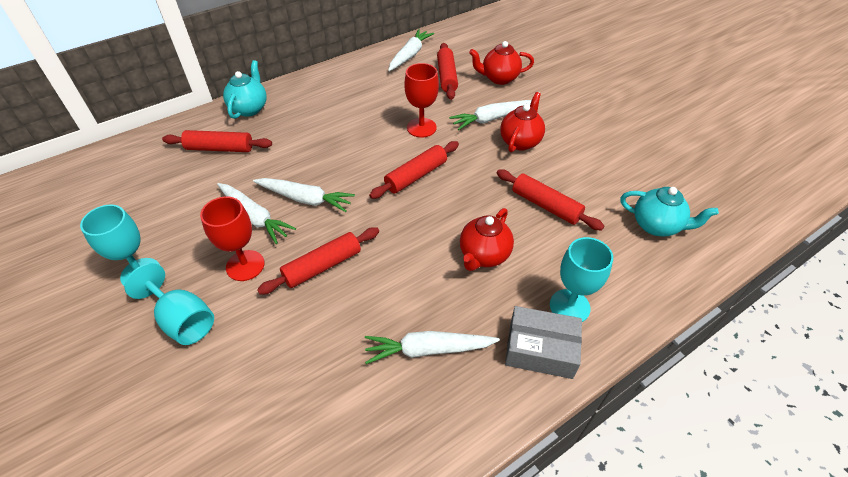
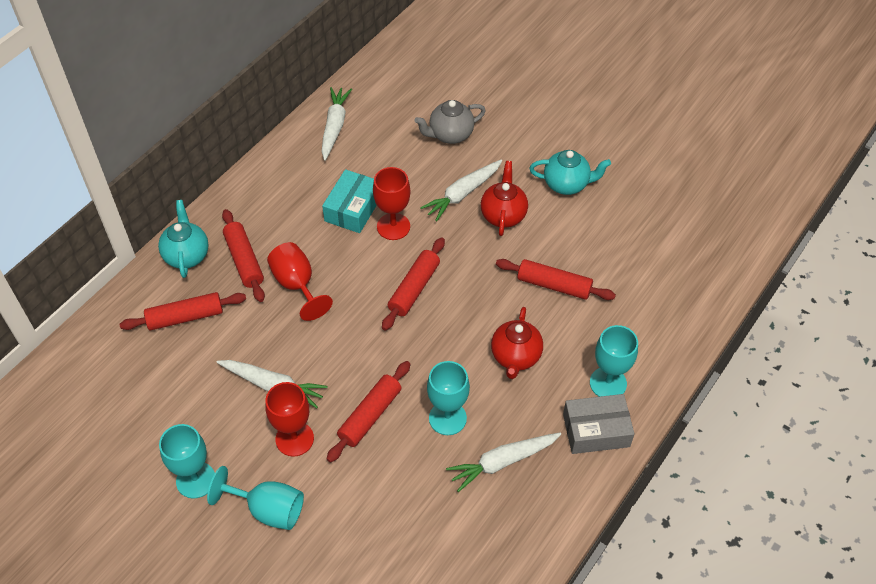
camera: 20 degrees left, 5 degrees up
white carrot [253,178,355,212] -> none
red rolling pin [437,43,458,100] -> red rolling pin moved to [222,209,265,302]
red teapot [469,41,534,85] -> grey teapot [415,100,486,144]
turquoise teapot [620,187,719,236] -> turquoise teapot moved to [529,150,611,195]
none -> red goblet [267,242,333,321]
none -> turquoise box [322,169,377,233]
none -> turquoise goblet [427,361,470,435]

